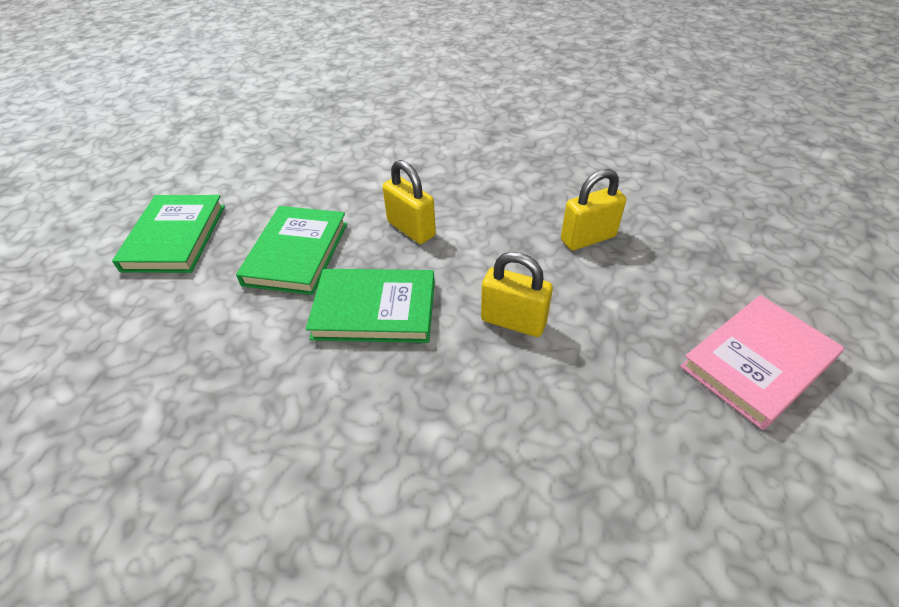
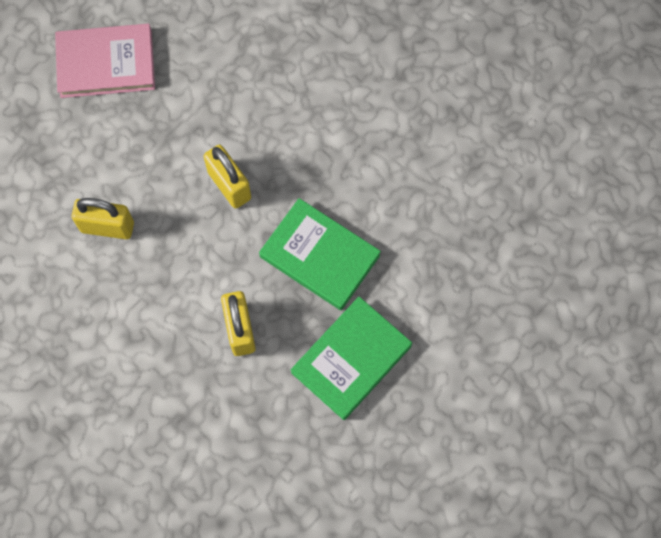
camera: 150 degrees left, 25 degrees up
green book [112,195,225,273] -> none

